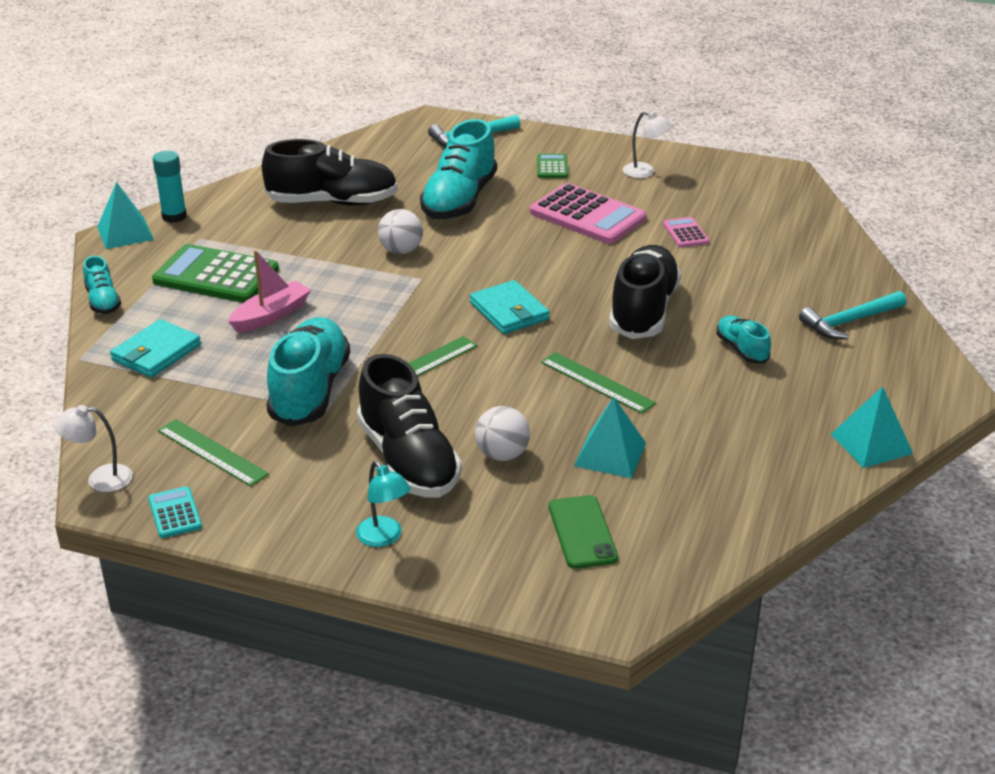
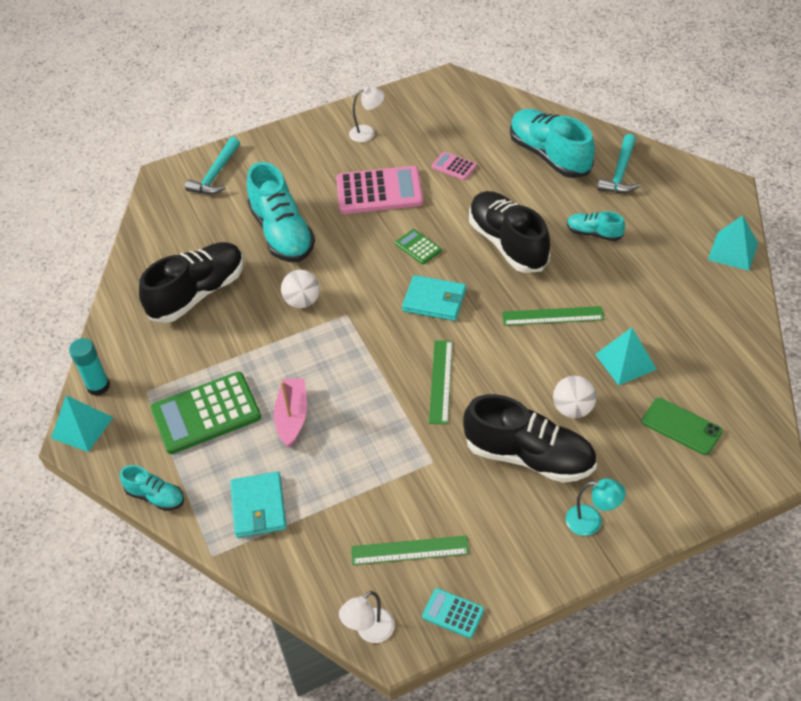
camera: 40 degrees left, 15 degrees up
turquoise shoe [266,317,350,427] -> turquoise shoe moved to [510,109,595,178]
green calculator [537,154,568,178] -> green calculator moved to [395,229,442,264]

